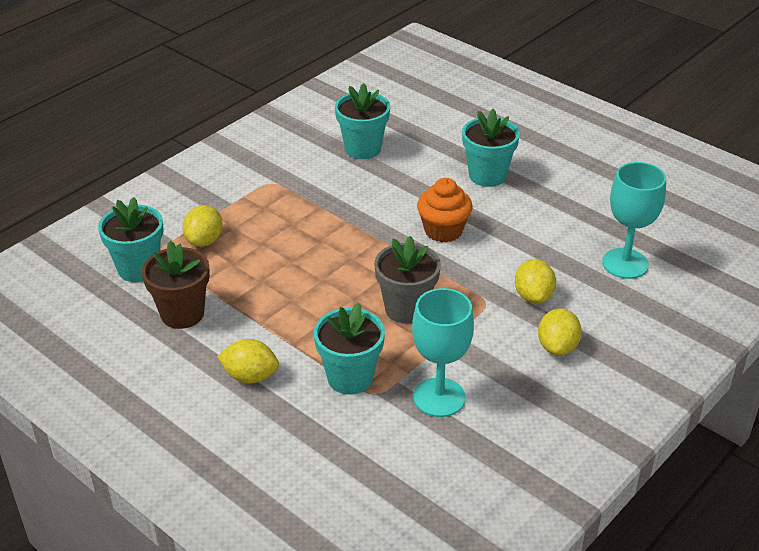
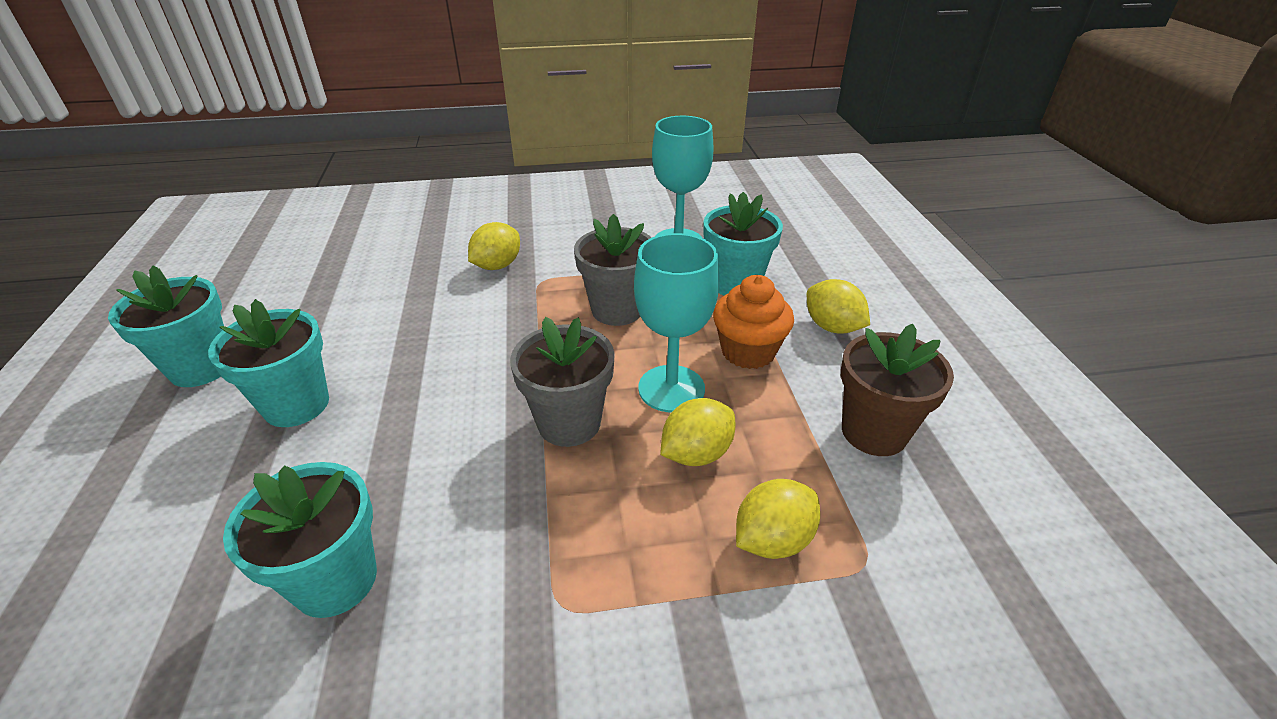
camera: 140 degrees left, 0 degrees up
turquoise flower pot [98,197,164,282] -> turquoise flower pot moved to [108,265,224,387]
orange cupcake [417,178,473,243] -> orange cupcake moved to [713,275,794,369]
yellow lemon [538,308,582,355] -> yellow lemon moved to [660,398,735,466]
turquoise goblet [602,162,666,279] -> turquoise goblet moved to [634,233,719,412]
none -> grey flower pot [510,317,615,447]

